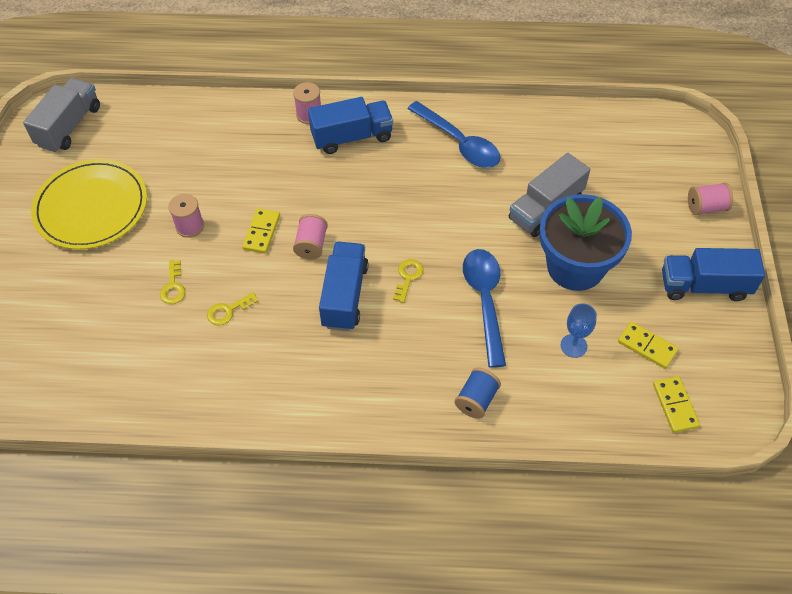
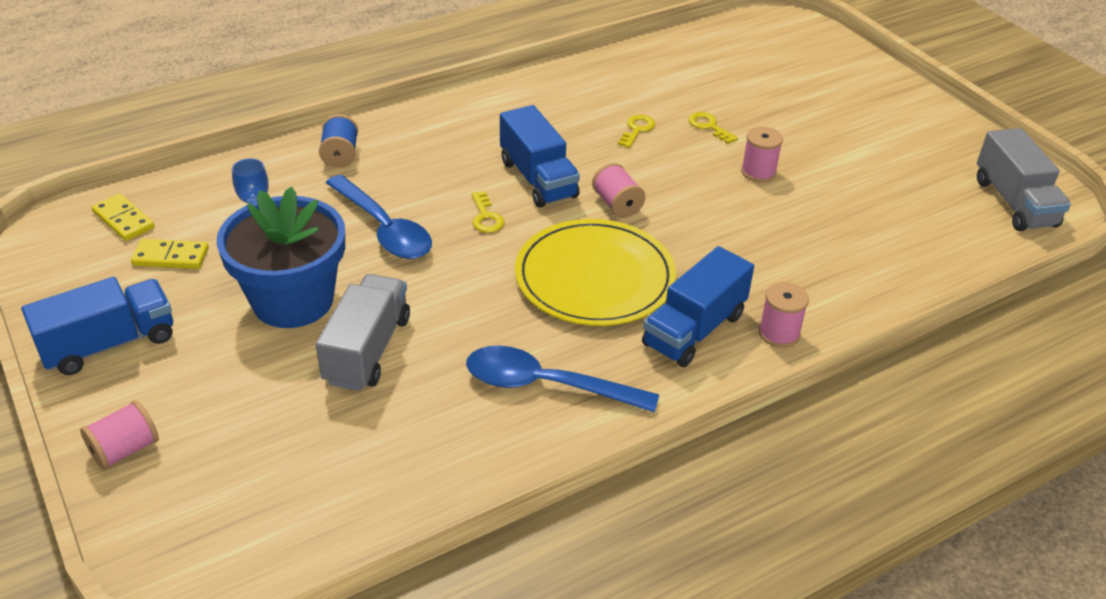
camera: 145 degrees right, 15 degrees down
yellow plate [31,159,147,249] -> yellow plate moved to [515,219,676,326]
yellow domino [242,208,280,254] -> none

